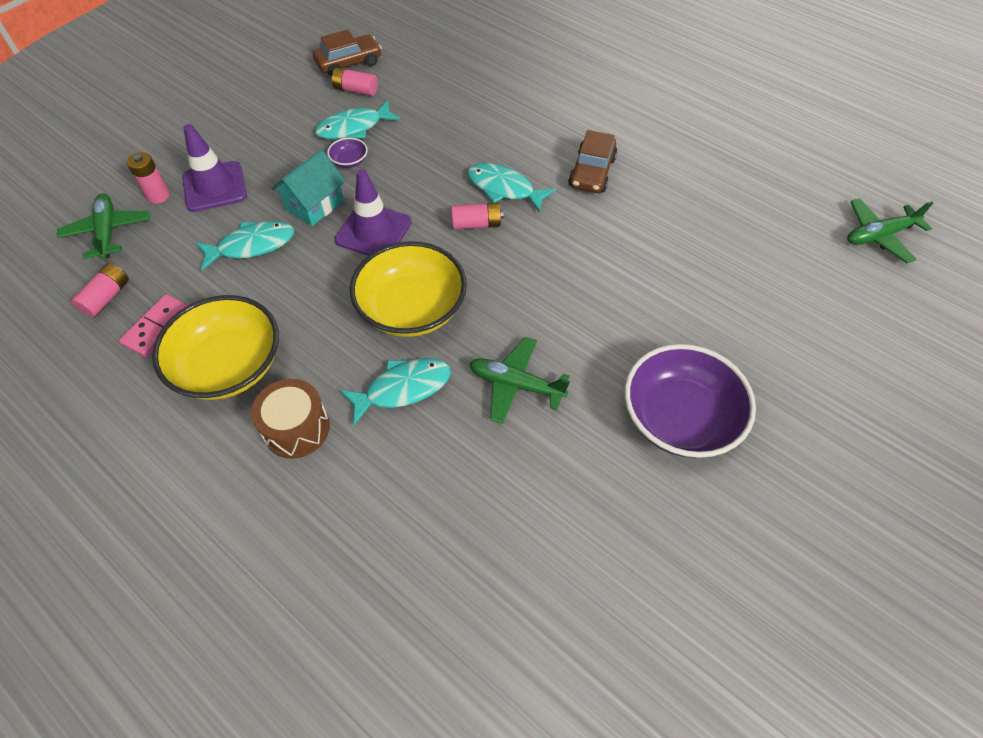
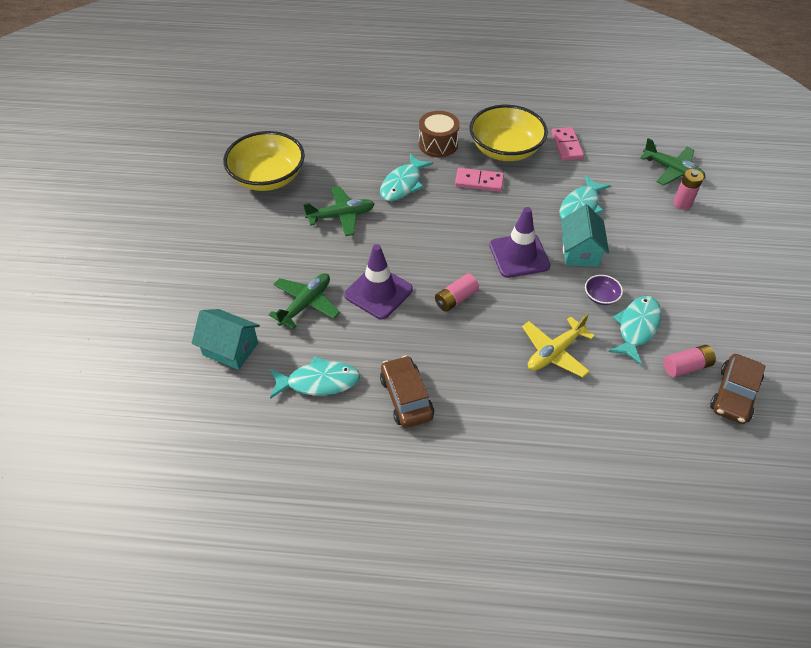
camera: 145 degrees right, 5 degrees down
pink battery [71,263,129,317] -> none
purple traffic cone [182,124,247,212] -> purple traffic cone moved to [344,244,413,320]
yellow bowl [350,241,467,337] -> yellow bowl moved to [223,131,305,191]
turquoise fish [467,163,556,213] -> turquoise fish moved to [270,356,360,399]
purple bowl [624,344,756,458] -> none
green plane [847,198,934,263] -> green plane moved to [269,273,340,330]
none -> turquoise house [192,309,260,370]
none -> pink domino [455,168,504,192]
none -> yellow plane [522,313,595,378]

